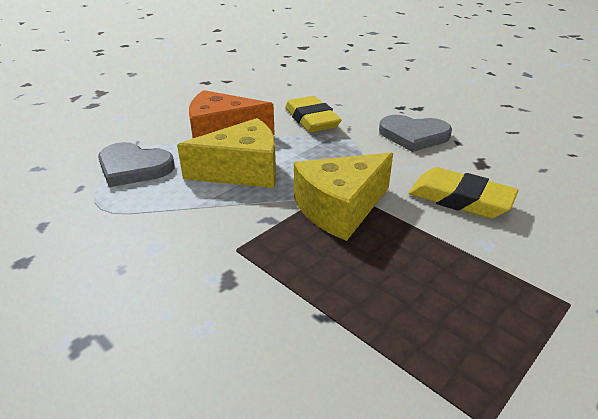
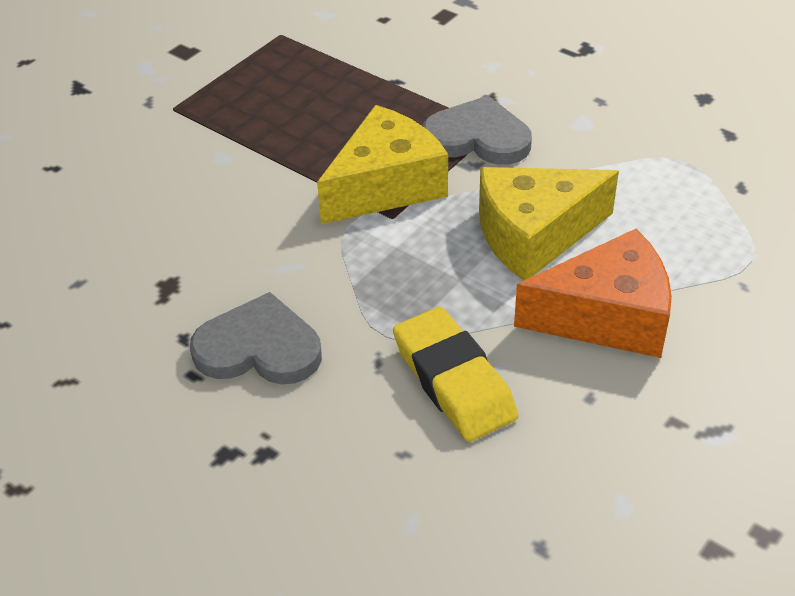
camera: 175 degrees right, 10 degrees up
grey heart [98,142,174,187] -> grey heart moved to [423,96,532,165]
yellow eraser [408,167,518,218] -> none

